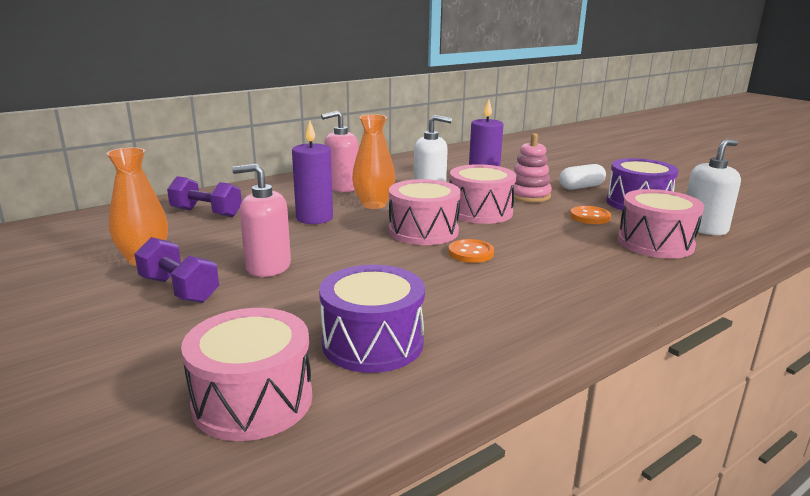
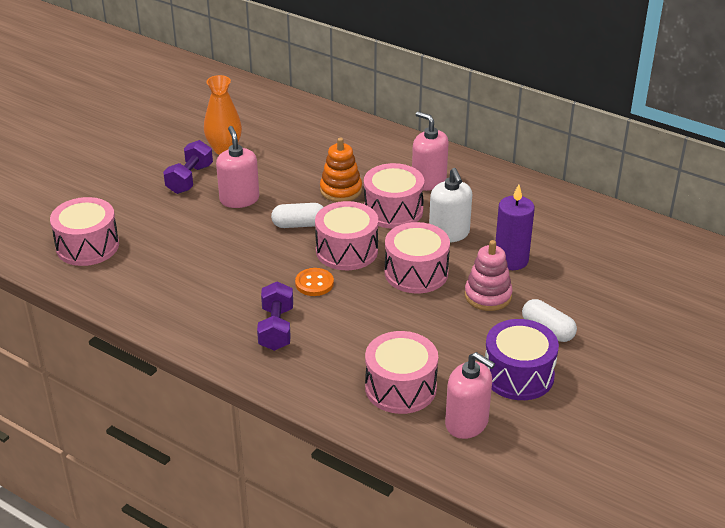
camera: 70 degrees right, 15 degrees up
purple dumbbell [167,176,242,217] -> purple dumbbell moved to [257,282,293,351]
purple candle [292,121,333,224] -> orange stacking toy [320,138,362,202]
purple drum [319,265,425,373] -> none
orange vase [352,114,395,209] -> pink drum [364,163,424,229]
orange button [570,206,611,224] -> none
white soap dispenser [686,139,741,235] -> pink soap dispenser [445,352,495,439]
none -> white capsule [271,203,323,228]

